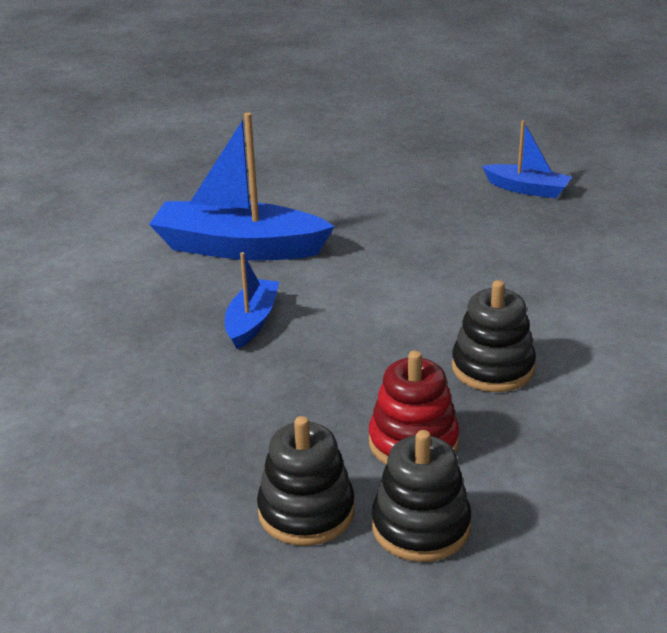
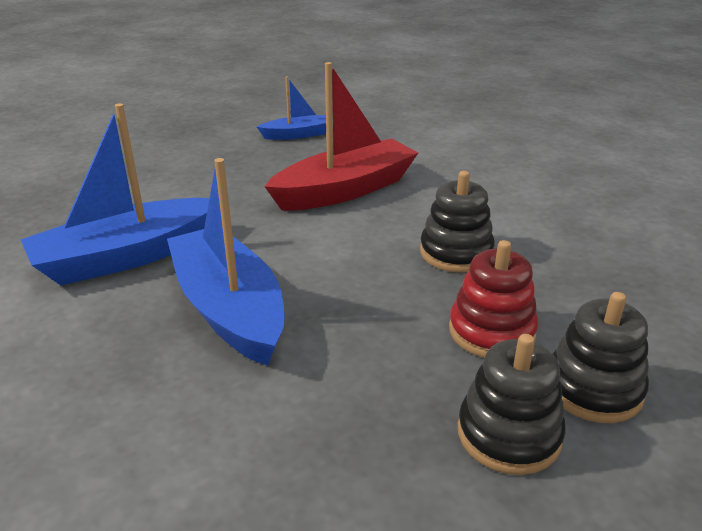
camera: 45 degrees left, 0 degrees up
blue boat [225,252,279,349] -> blue boat [167,158,285,366], size x1.86
none -> red boat [264,62,418,211]

